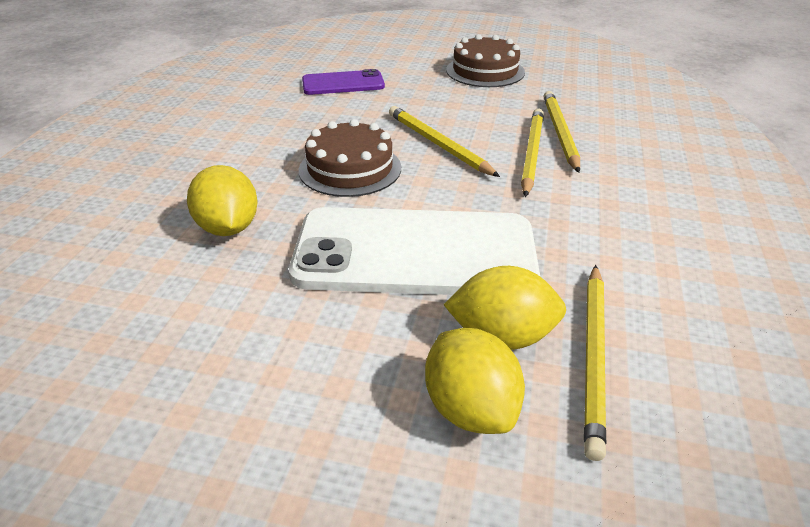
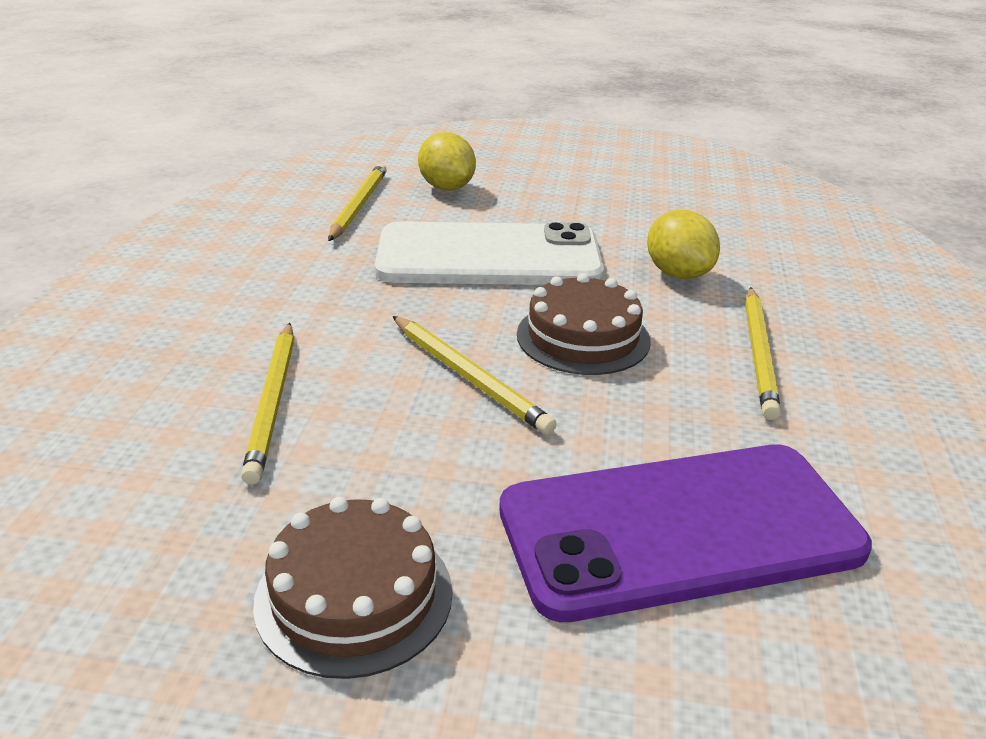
camera: 175 degrees right, 5 degrees down
purple phone [302,69,385,95] -> purple phone [499,444,872,622], size x1.95
yellow lemon [444,266,566,350] -> none
yellow pencil [521,109,544,197] -> yellow pencil moved to [745,287,781,420]

